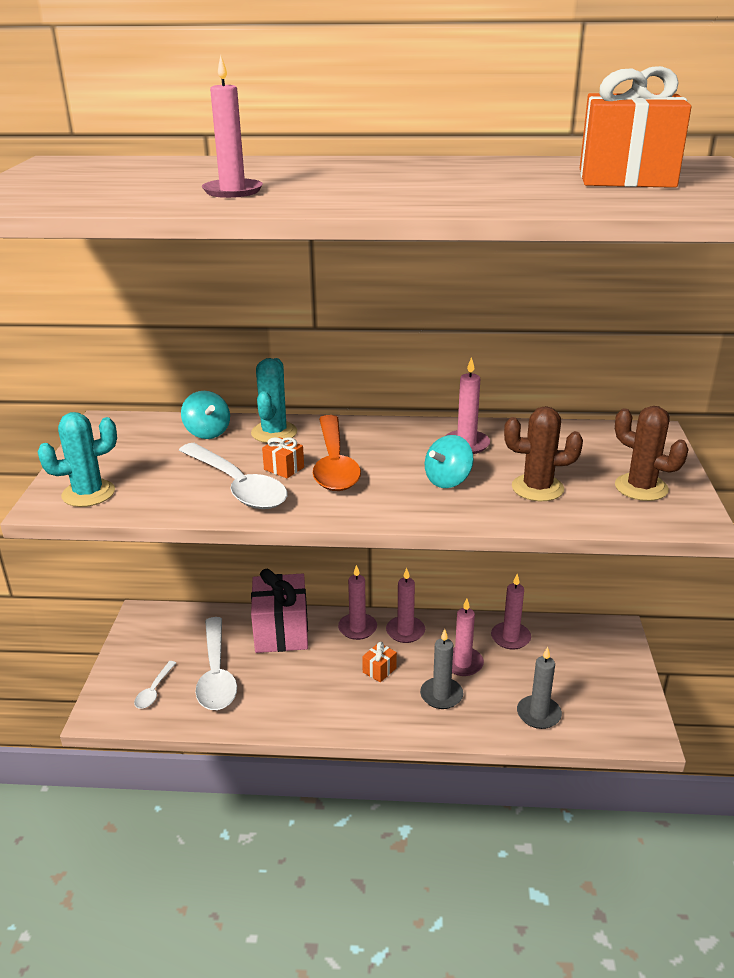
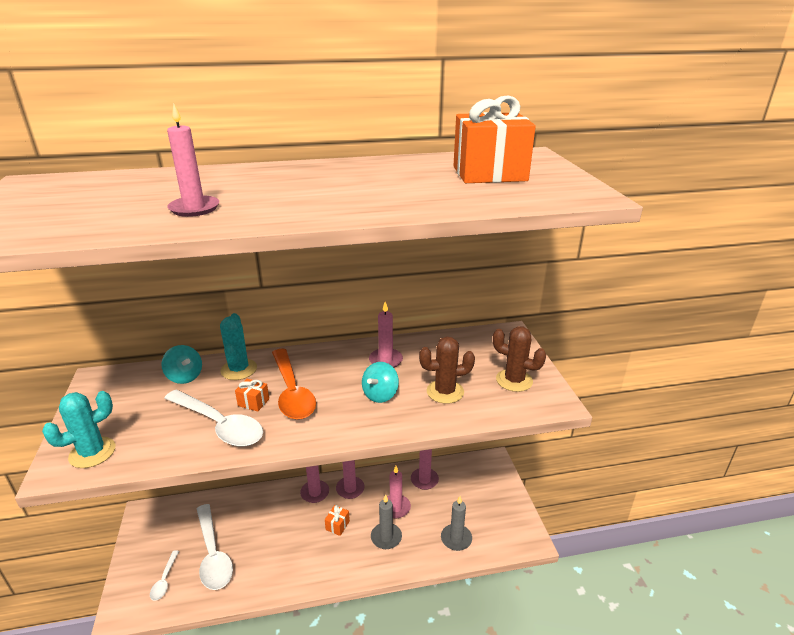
camera: 15 degrees left, 0 degrees up
pink gift [251,568,308,653] -> none

